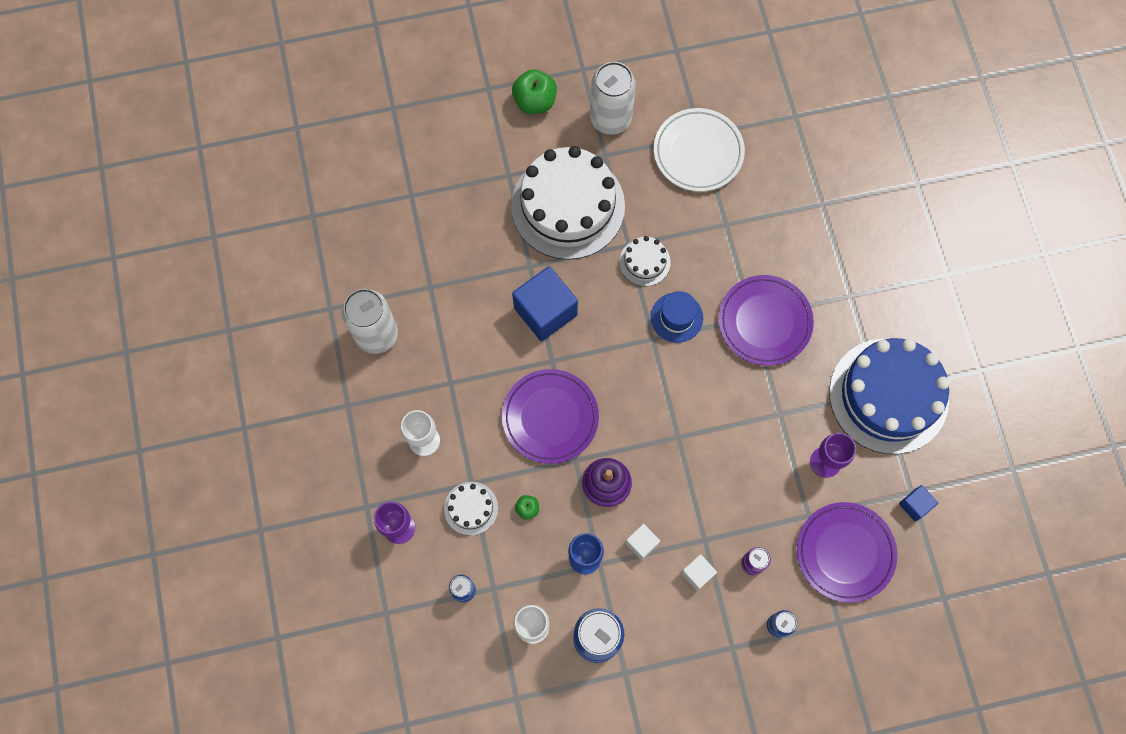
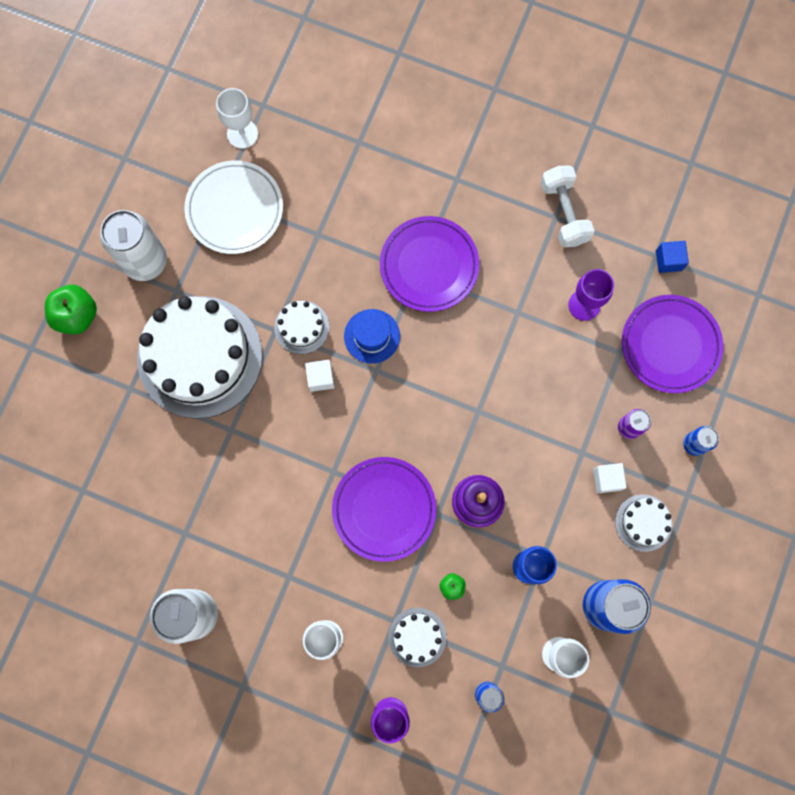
camera: 55 degrees left, 5 degrees up
blue cube [512,266,578,341] -> none
white cube [625,524,660,560] -> white cube moved to [305,360,335,392]
blue cake [829,338,950,454] -> white dumbbell [541,166,595,248]
none -> white goblet [216,88,258,149]
none -> white cake [615,494,672,552]

